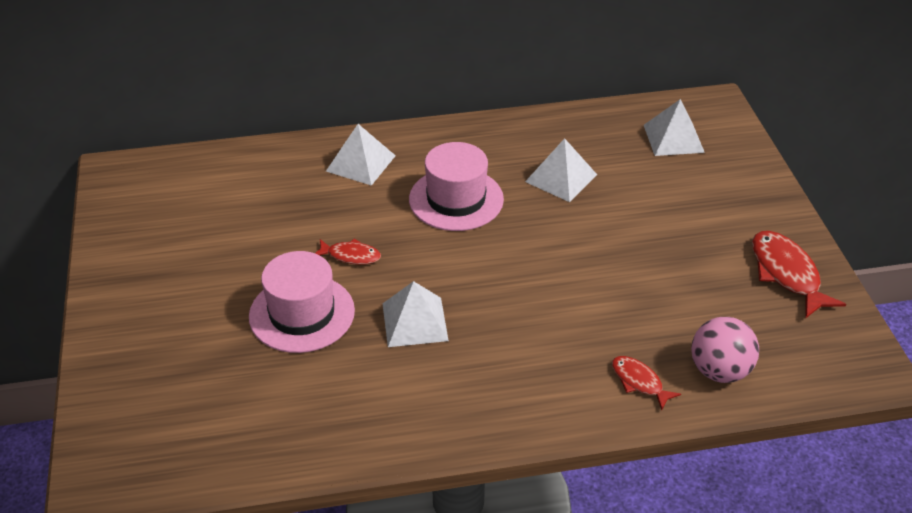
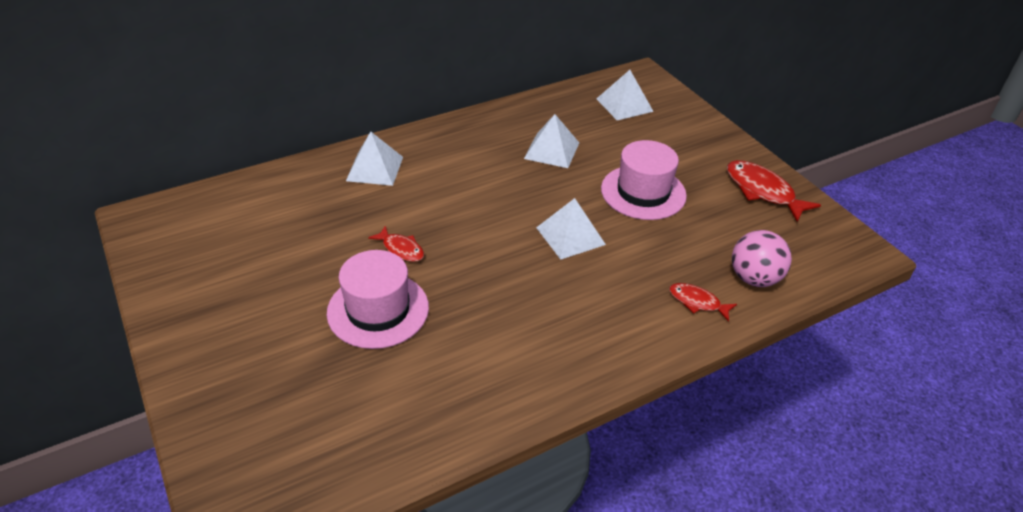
camera: 20 degrees left, 0 degrees up
red fish [315,239,381,265] -> red fish turned 45 degrees clockwise [368,225,424,262]
white pyramid [382,281,449,347] -> white pyramid moved to [536,198,606,260]
pink hat [409,142,504,231] -> pink hat moved to [601,140,687,220]

